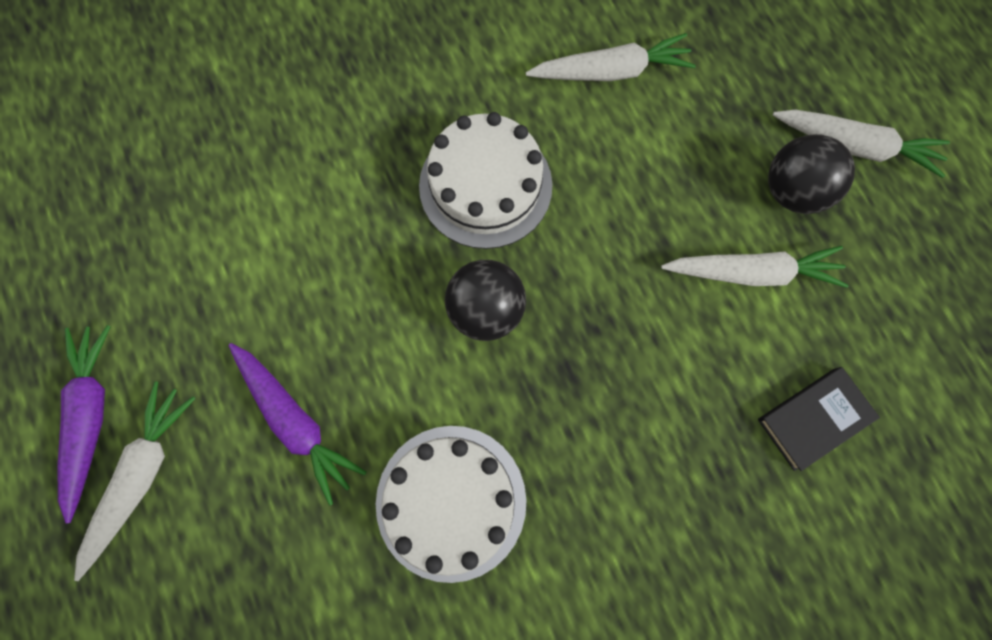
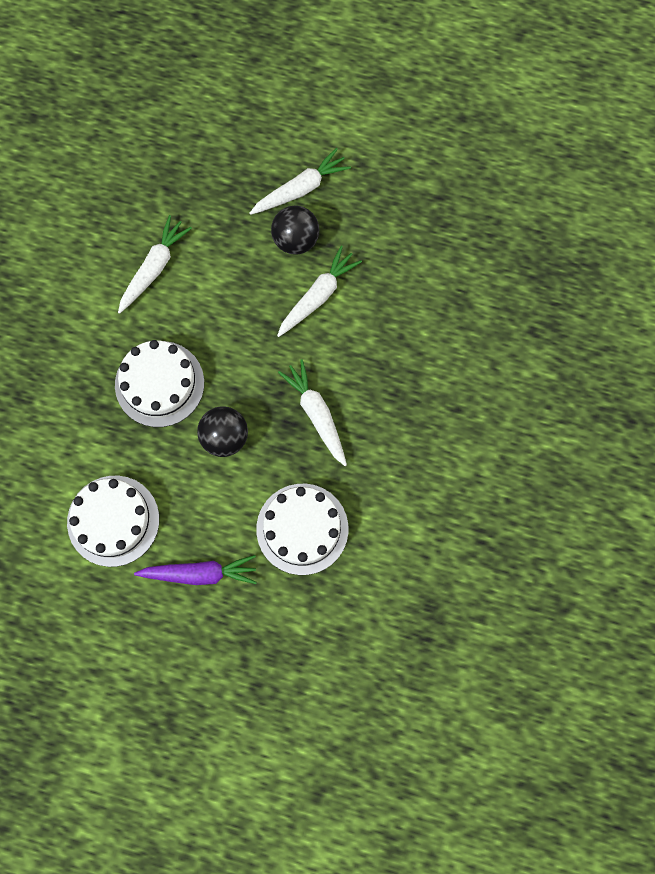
camera: 50 degrees left, 0 degrees up
purple carrot [58,325,111,523] -> none
white carrot [74,381,196,581] -> white carrot moved to [278,359,347,466]
black book [758,367,880,471] -> none
none -> white cake [67,476,159,567]

